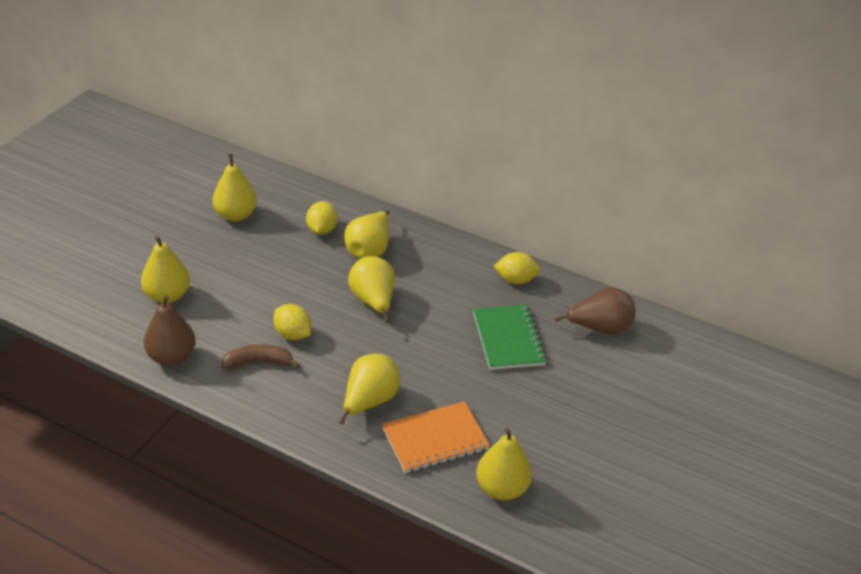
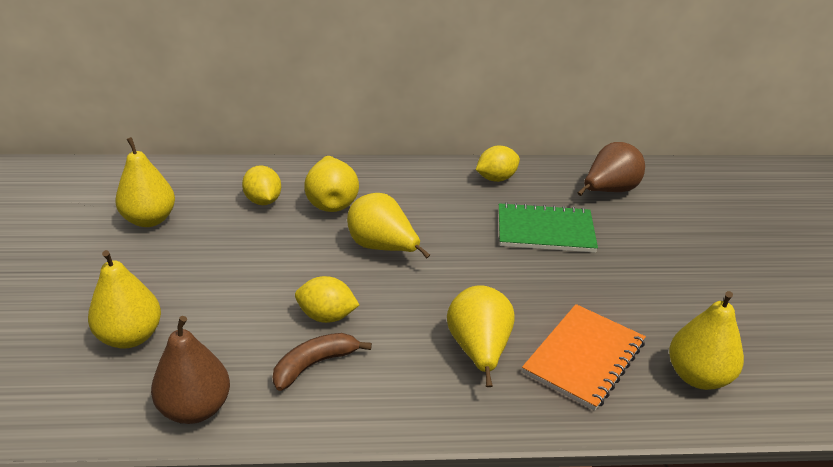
camera: 30 degrees left, 5 degrees down
green notebook [473,304,547,370] -> green notebook turned 45 degrees counterclockwise [499,202,598,253]

